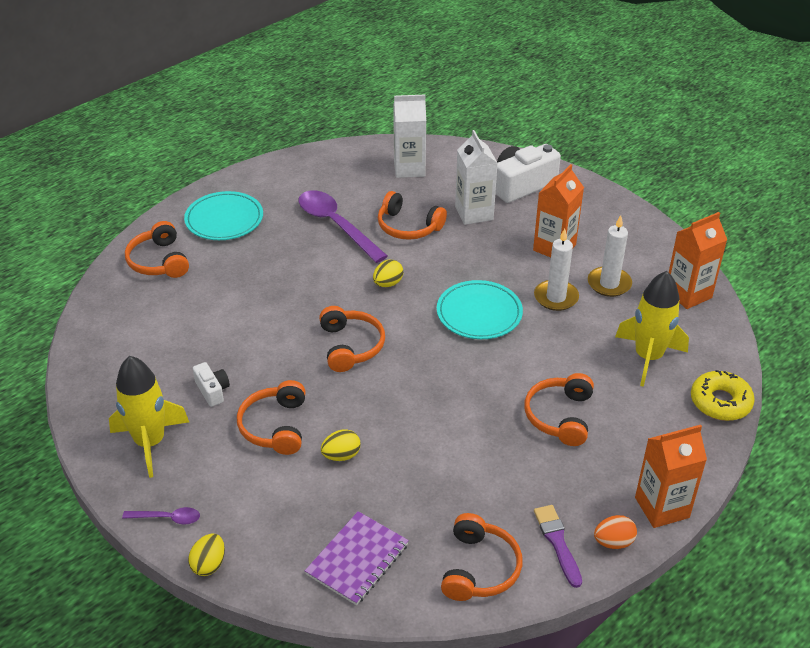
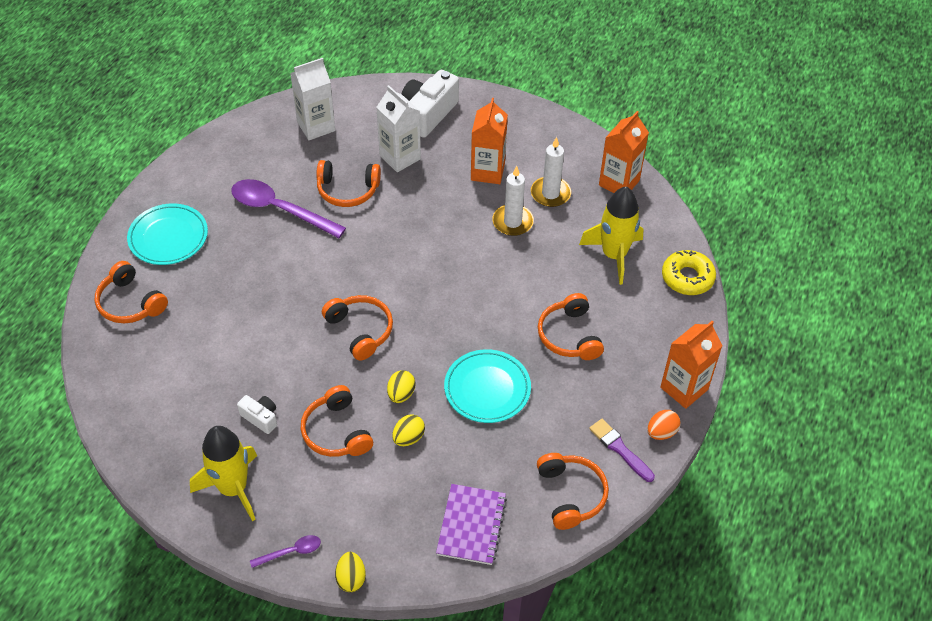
camera: 25 degrees left, 10 degrees up
yellow egg [373,259,403,287] -> yellow egg moved to [387,370,416,403]
turquoise plate [437,280,523,339] -> turquoise plate moved to [444,349,531,423]

